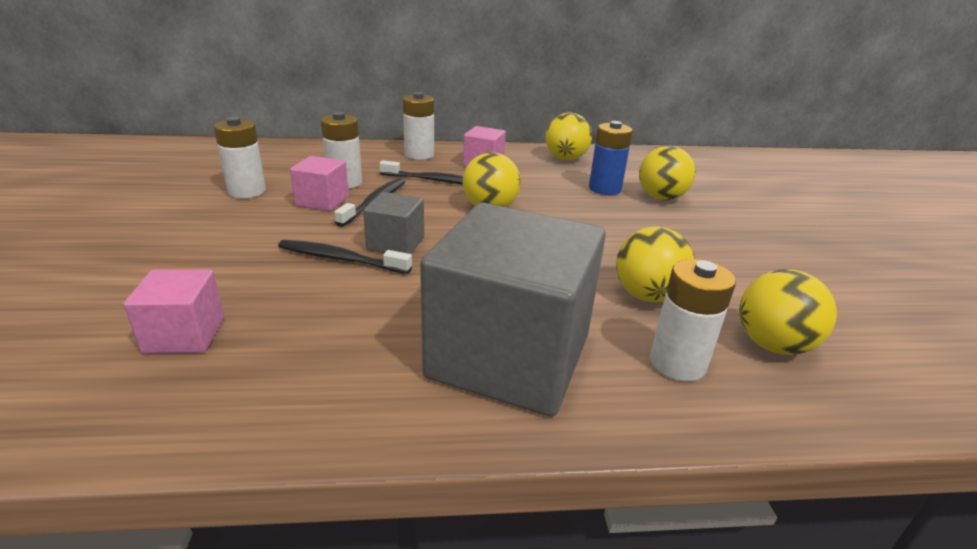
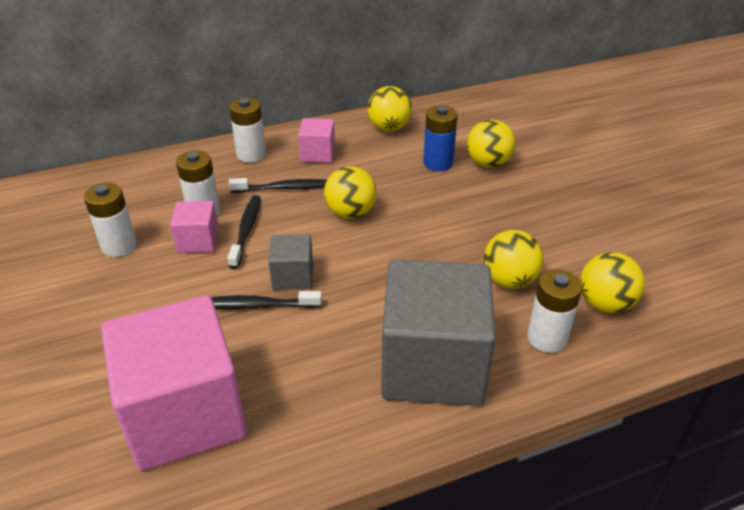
camera: 15 degrees left, 10 degrees up
pink cube [124,270,224,354] -> pink cube [101,295,247,471], size x2.18

